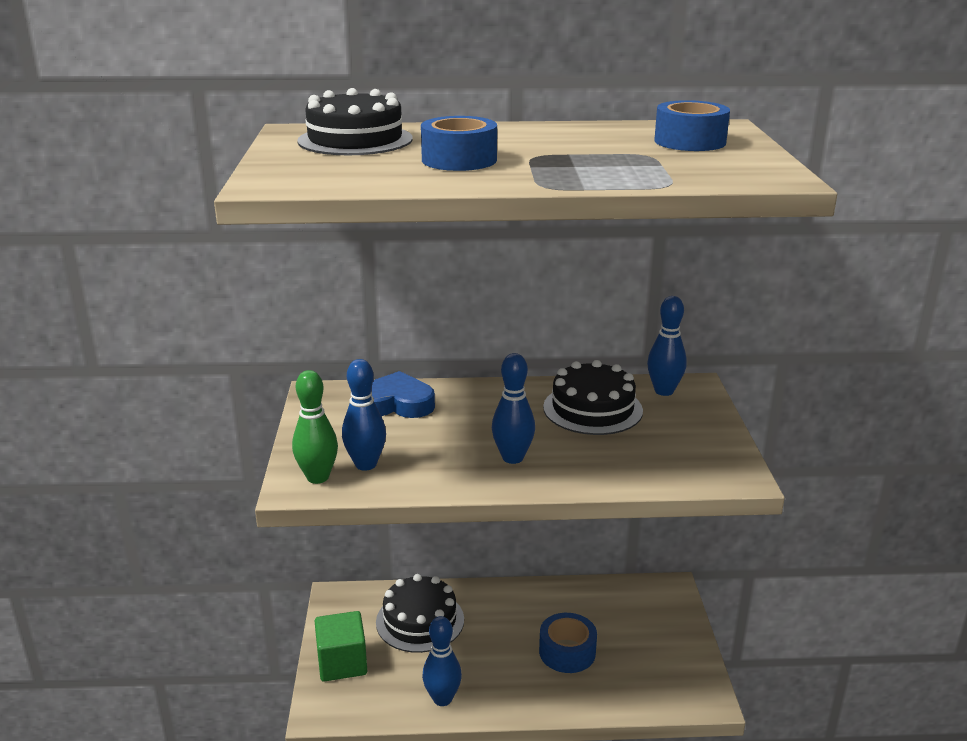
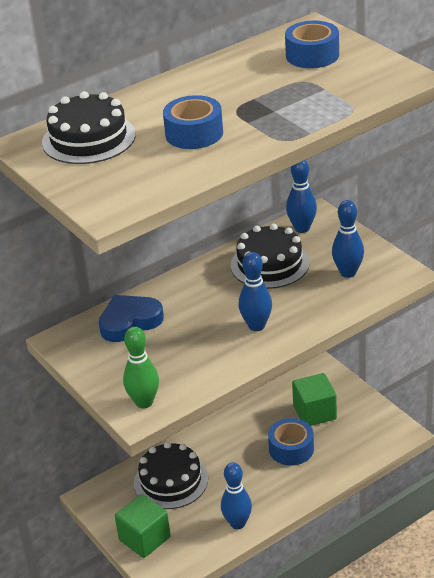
camera: 30 degrees left, 10 degrees up
blue bowling pin [342,359,386,471] -> blue bowling pin moved to [332,200,364,278]
none -> green cube [292,373,337,426]

